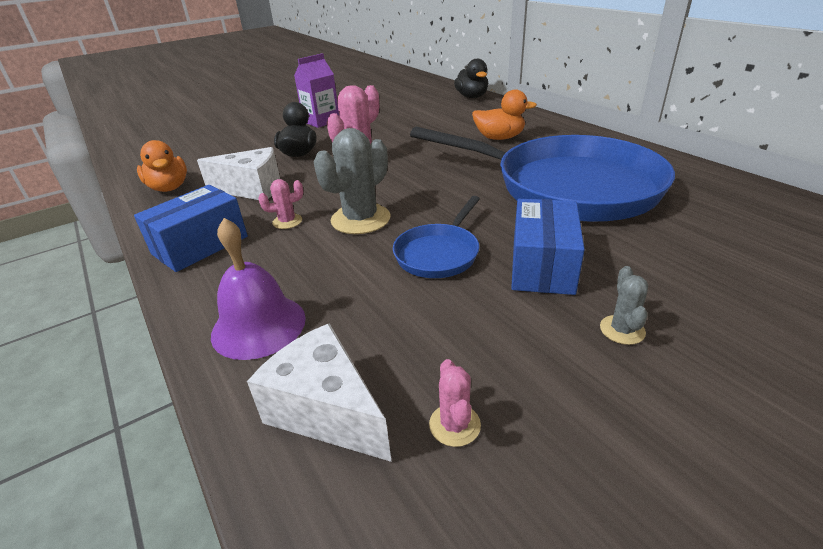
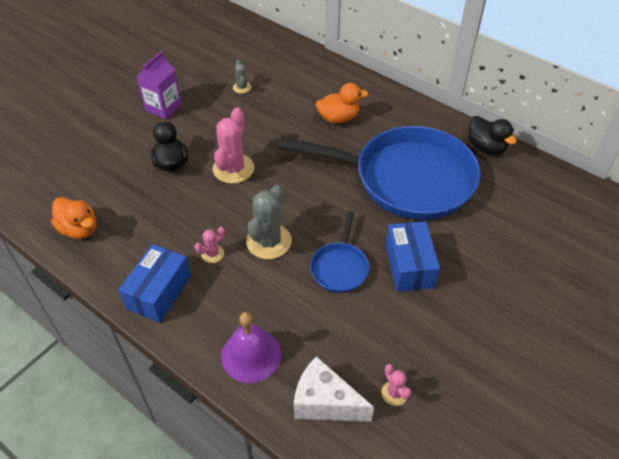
camera: 20 degrees left, 15 degrees up
white cheese [197,147,280,200] -> none
black duck [454,59,488,98] -> black duck moved to [468,116,517,155]
grey cactus [600,266,648,345] -> grey cactus moved to [233,60,251,94]

